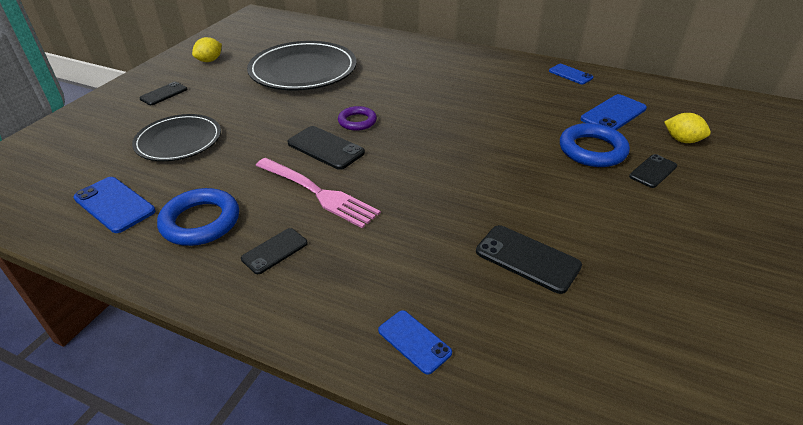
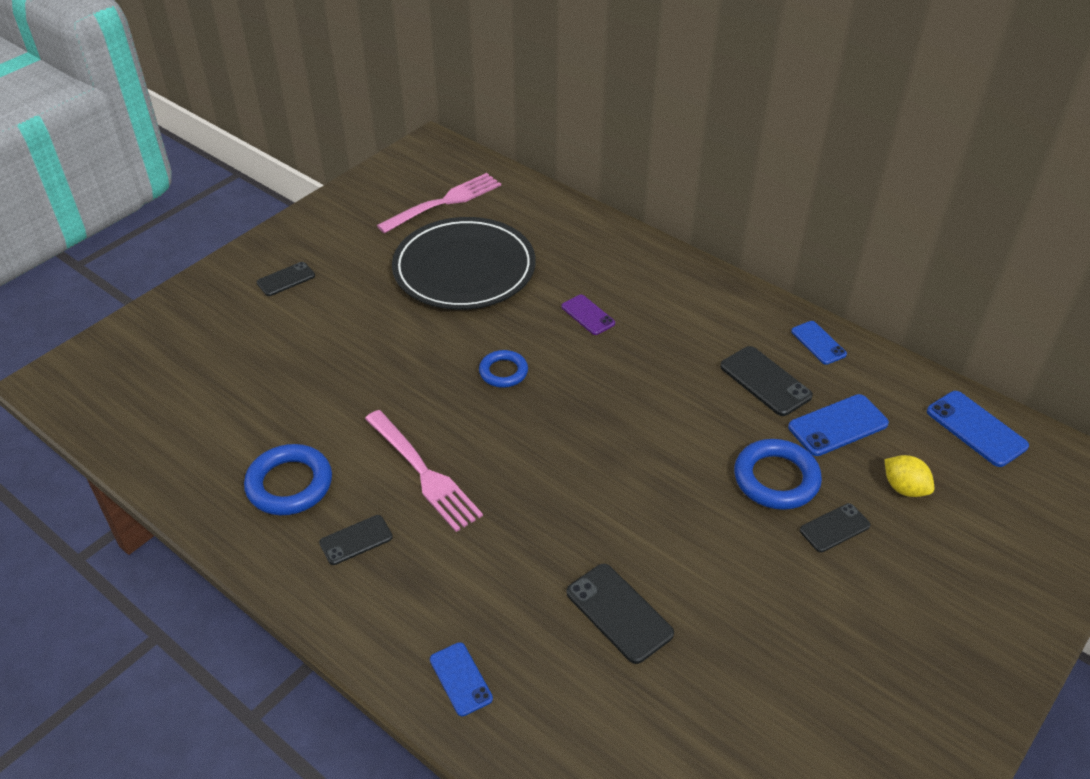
camera: 15 degrees right, 5 degrees up
blue phone [73,177,156,233] -> blue phone moved to [927,391,1029,467]
black plate [132,114,221,161] -> none
yellow lemon [192,37,222,62] -> none
black phone [287,126,365,170] -> black phone moved to [720,346,813,416]
purple ring [338,106,377,131] -> blue ring [479,350,528,388]
none -> pink fork [377,173,501,233]
none -> purple phone [561,295,615,335]

